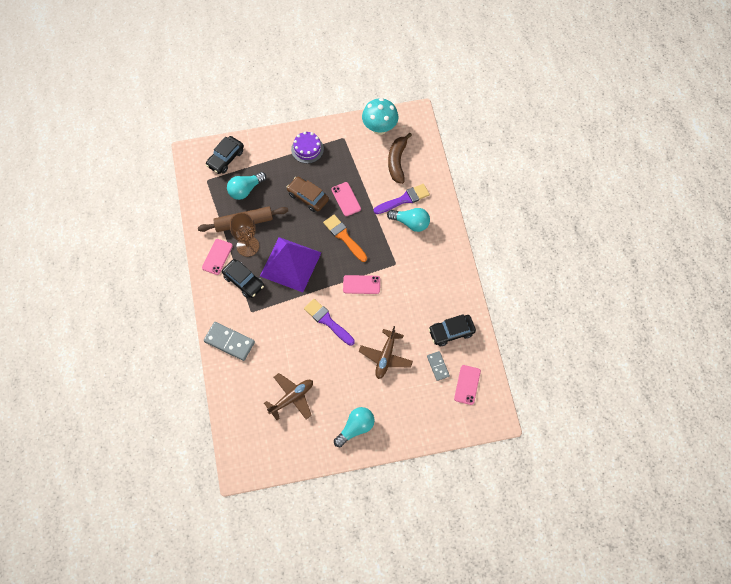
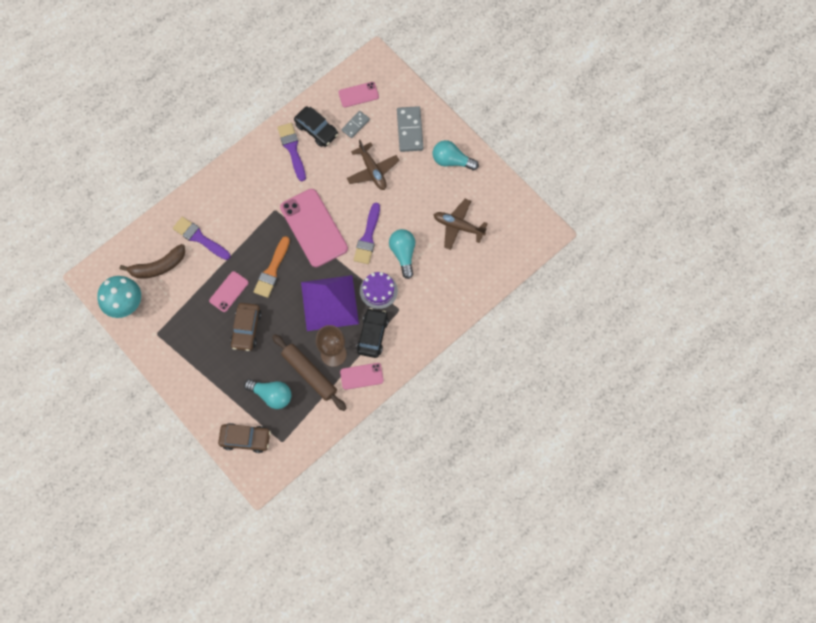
camera: 120 degrees left, 5 degrees up
grey domino [204,322,255,361] -> grey domino moved to [397,106,423,152]
black car [206,136,244,174] -> brown car [218,423,271,453]
purple cake [291,132,324,163] -> purple cake moved to [360,272,398,309]
pink phone [343,275,380,294] -> pink phone [280,189,348,267], size x1.96
brown plane [359,326,413,379] -> brown plane turned 75 degrees clockwise [347,140,400,190]
turquoise light bulb [387,208,430,232] -> turquoise light bulb moved to [389,229,415,279]
none -> purple brush [277,123,306,181]

